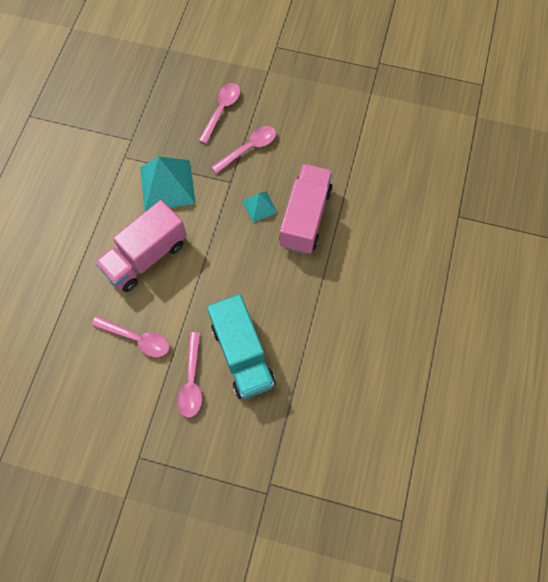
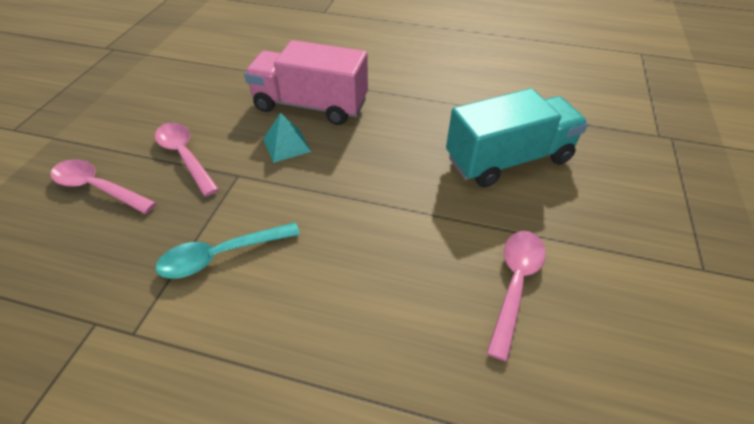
camera: 90 degrees left, 20 degrees down
pink truck [95,200,187,292] -> none
turquoise pyramid [140,156,196,211] -> turquoise spoon [155,222,300,279]
pink spoon [177,332,202,418] -> none

